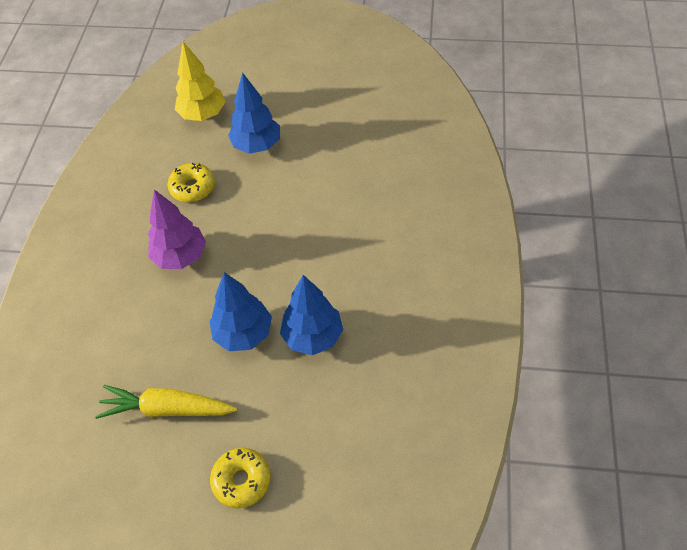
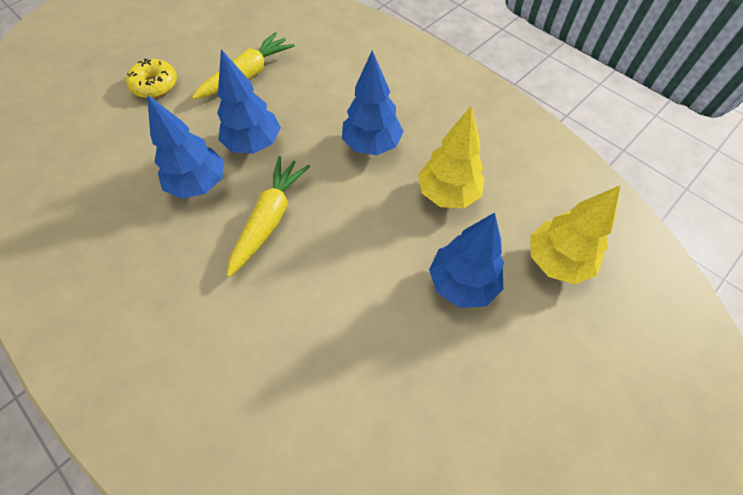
camera: 125 degrees right, 5 degrees up
purple tree [148,189,206,269] -> blue tree [342,50,404,155]
yellow donut [167,163,215,202] -> yellow tree [418,105,485,208]
none -> yellow carrot [227,156,310,277]

